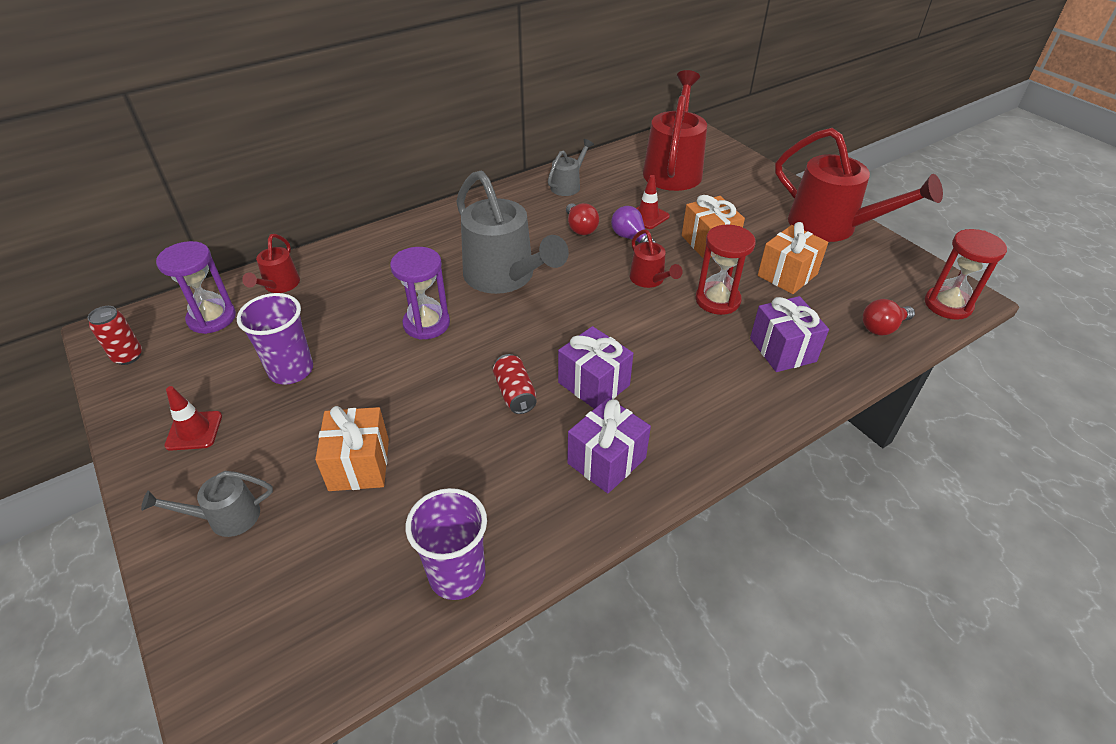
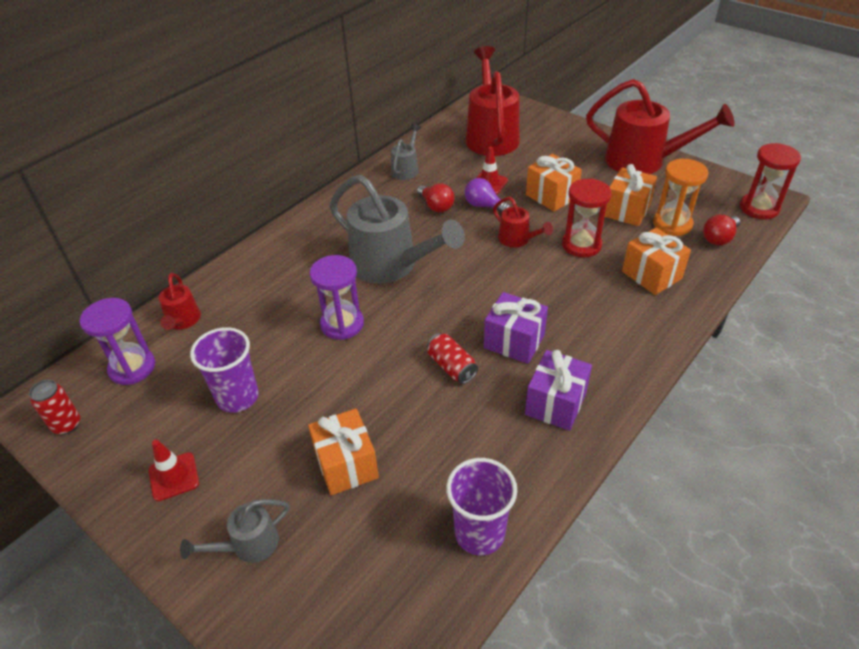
camera: 15 degrees left, 0 degrees up
purple gift [750,296,829,372] -> orange gift [622,228,691,295]
none -> orange hourglass [653,159,709,236]

